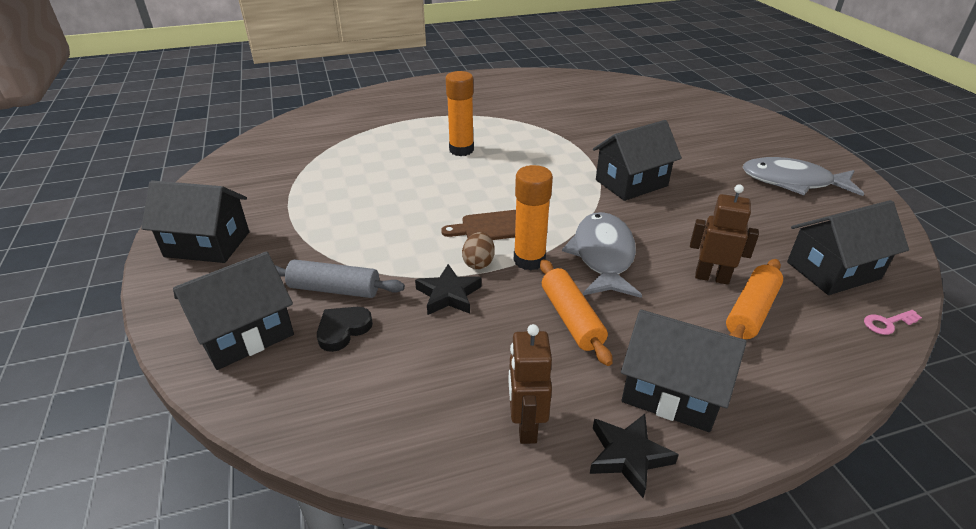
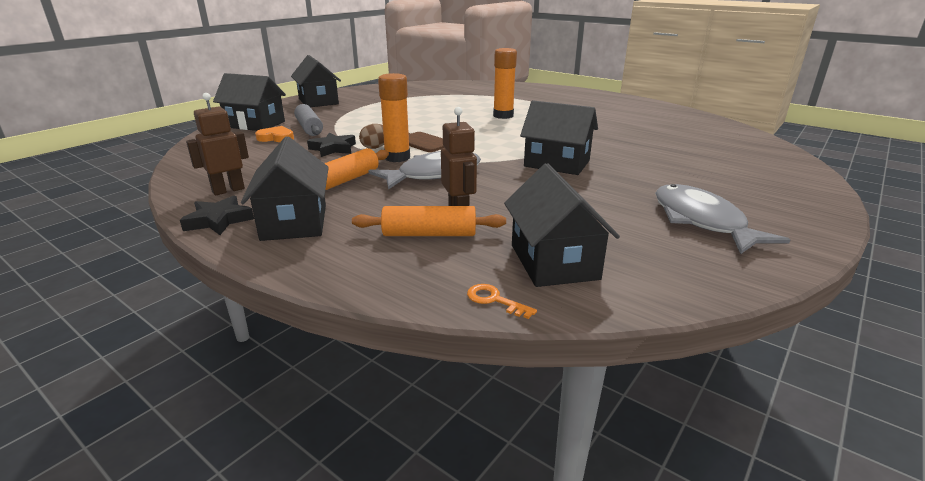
camera: 55 degrees right, 10 degrees down
black heart [317,307,373,352] -> orange heart [255,126,294,142]
black house [787,200,909,295] -> black house turned 45 degrees clockwise [504,163,620,287]
pink key [864,310,922,335] -> orange key [467,284,537,319]

